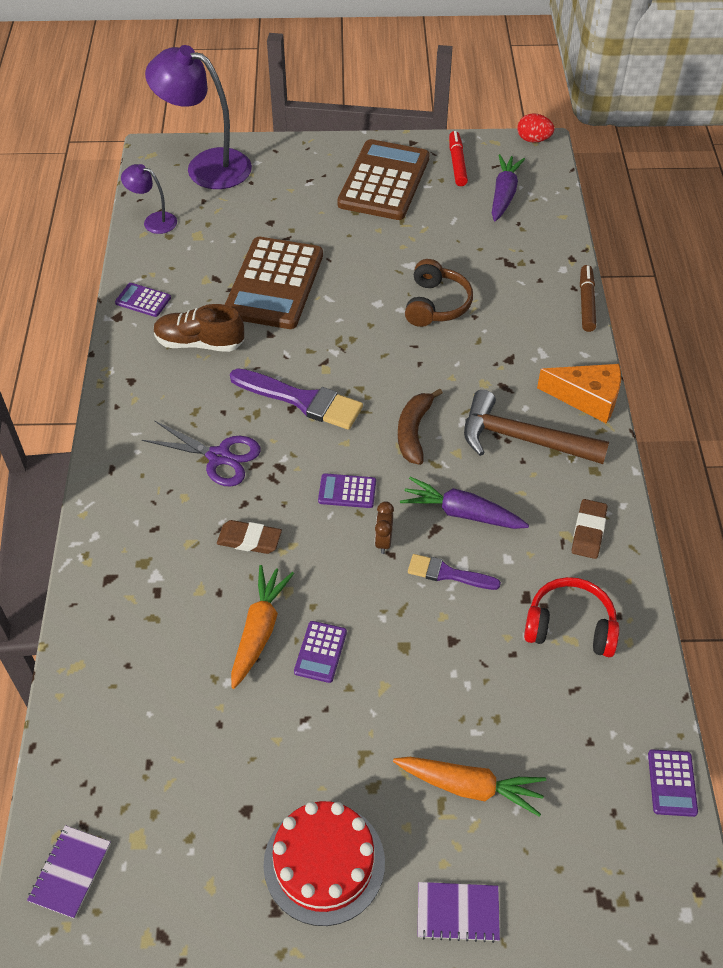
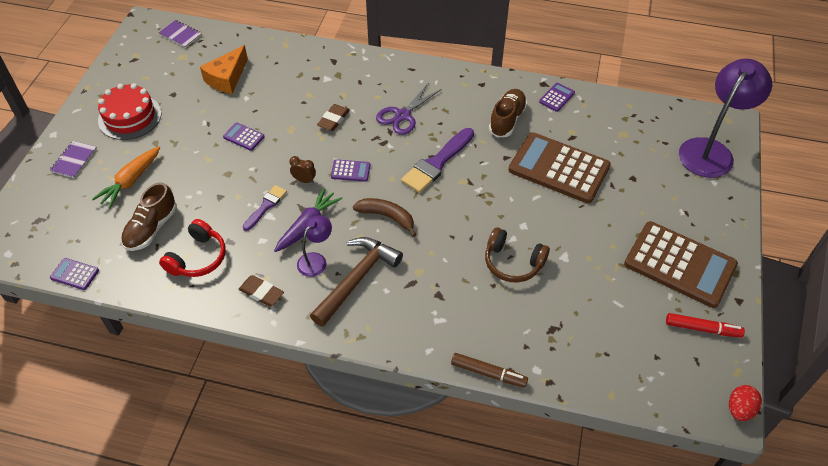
camera: 105 degrees right, 0 degrees up
purple lamp [121,164,177,234] -> purple lamp moved to [297,215,332,277]
orange carrot [231,565,294,689] -> none
purple calculator [318,473,376,508] -> purple calculator turned 75 degrees clockwise [331,159,370,182]
purple carrot [492,154,525,221] -> none
orange cheese [537,364,621,423] -> orange cheese moved to [200,45,248,94]
none -> brown shoe [121,182,177,251]

